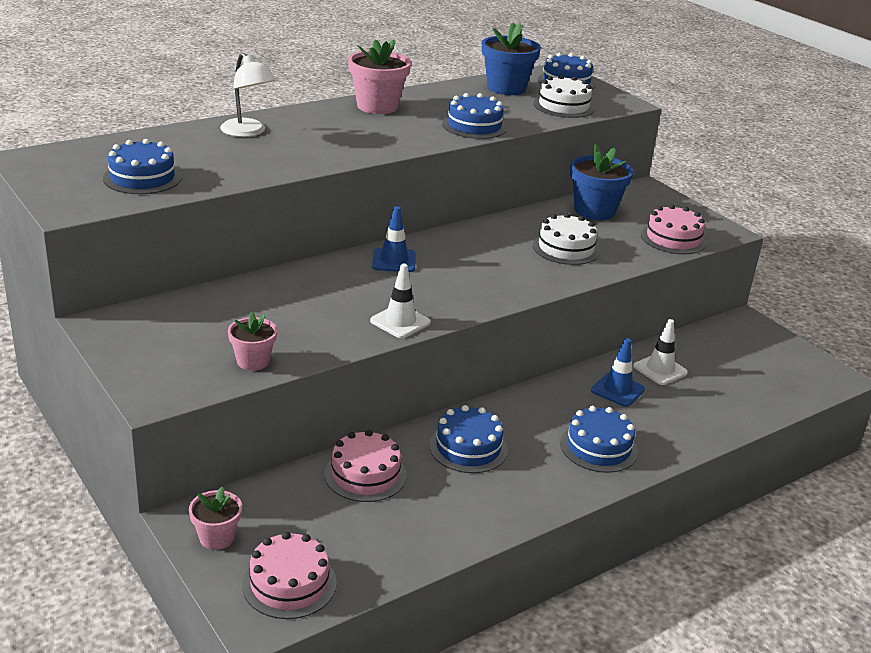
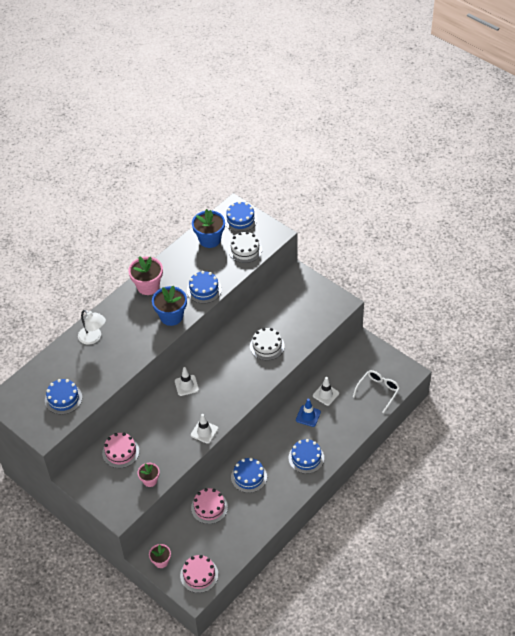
camera: 10 degrees left, 20 degrees up
blue traffic cone [372,206,416,272] -> white traffic cone [175,367,199,396]
blue flower pot [570,144,633,220] -> blue flower pot moved to [152,285,187,326]
pink cake [641,205,707,254] -> pink cake moved to [102,433,139,468]
none -> white glasses [353,370,400,413]

